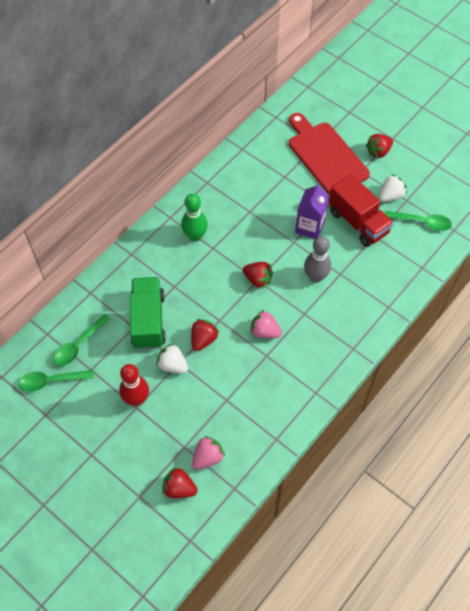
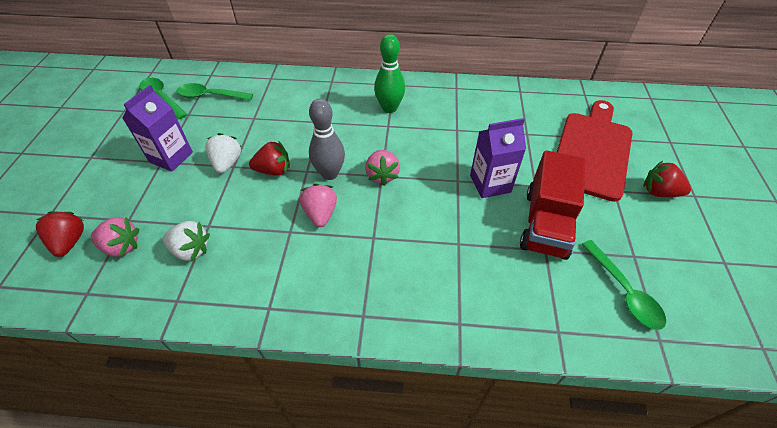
camera: 55 degrees right, 10 degrees down
red bowling pin [119,364,149,406] -> purple carton [122,85,193,172]
green truck [130,277,166,349] -> none
red strawberry [243,262,273,288] -> pink strawberry [365,150,400,186]
grey bowling pin [304,236,331,283] -> grey bowling pin moved to [309,99,345,180]
white strawberry [379,174,407,202] -> white strawberry moved to [163,221,210,261]

